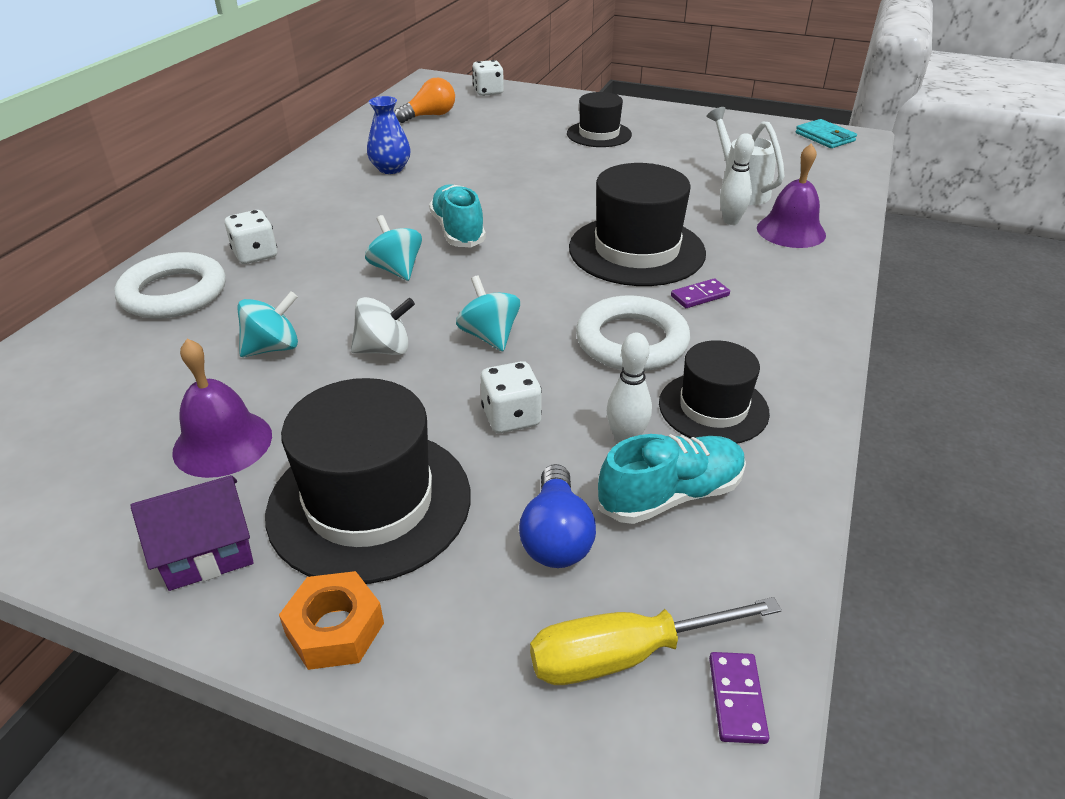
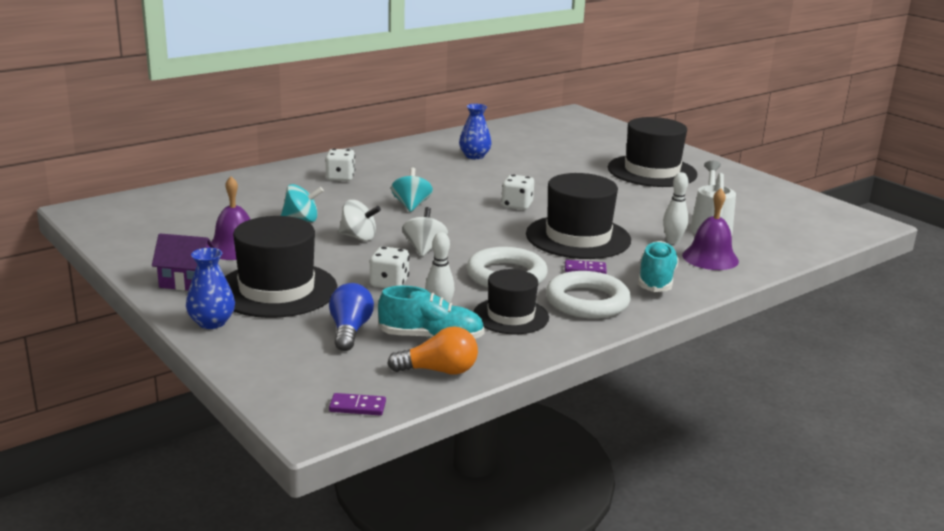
camera: 30 degrees right, 15 degrees down
white ring [114,252,226,318] -> white ring moved to [546,271,631,319]
orange nut [279,571,384,670] -> blue vase [186,248,235,329]
orange light bulb [394,78,455,123] -> orange light bulb moved to [387,326,478,375]
turquoise shoe [429,184,486,248] -> turquoise shoe moved to [638,241,679,292]
turquoise spinning top [456,276,520,351] -> white spinning top [402,207,448,256]
white dice [472,60,504,96] -> white dice moved to [501,174,534,210]
blue light bulb [519,464,596,568] -> blue light bulb turned 150 degrees clockwise [329,283,374,351]
yellow screwdriver [530,597,782,685] -> none
black hat [567,92,632,147] -> black hat [608,117,697,187], size x1.63
purple domino [709,652,769,744] -> purple domino turned 60 degrees clockwise [329,393,386,416]
turquoise wallet [795,119,857,148] -> none

